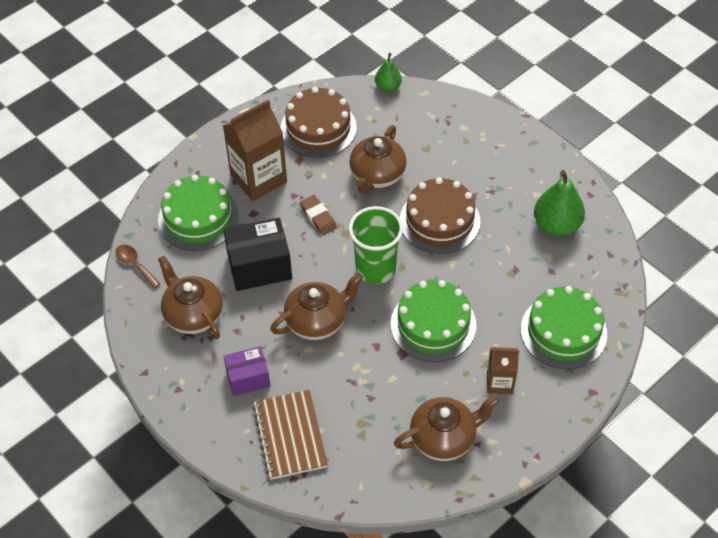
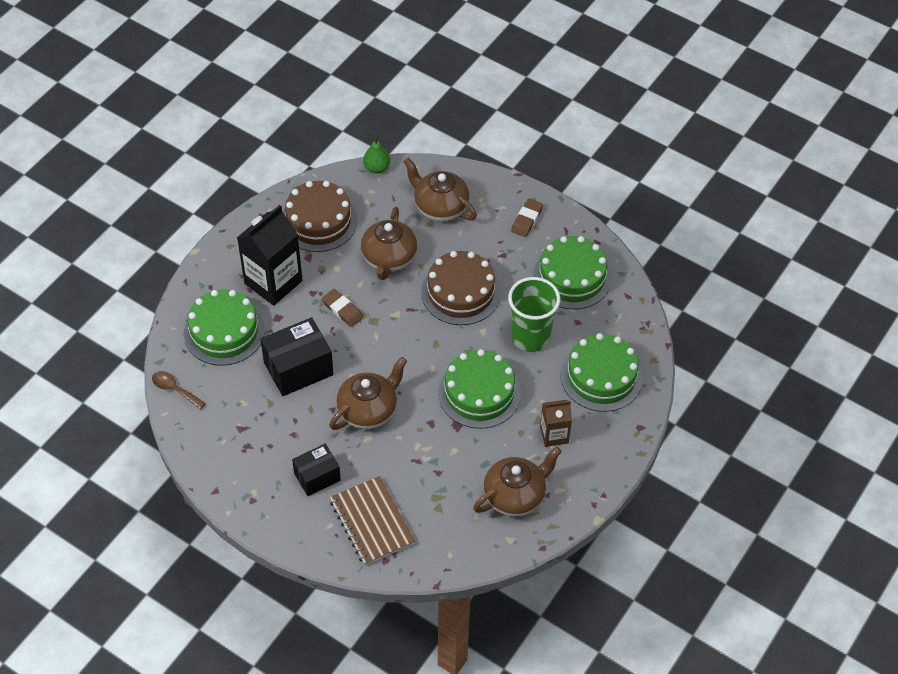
camera: 15 degrees left, 0 degrees up
brown teapot [158,256,223,339] -> brown teapot moved to [403,158,477,222]
brown carton [223,100,287,201] -> black carton [237,205,303,306]
purple box [223,346,270,396] -> black box [292,444,341,496]
green cup [349,206,403,284] -> green cup moved to [508,277,560,352]
green pear [534,170,585,236] -> green cake [533,236,612,309]
none -> brown eraser [511,198,543,237]

